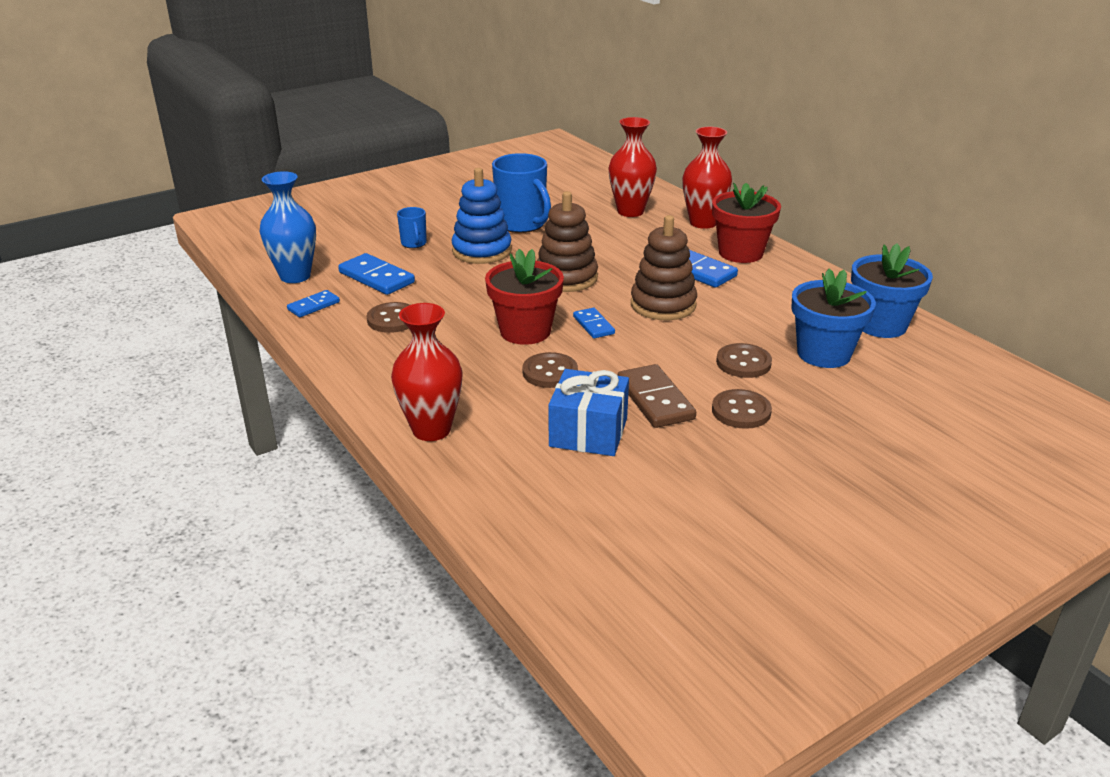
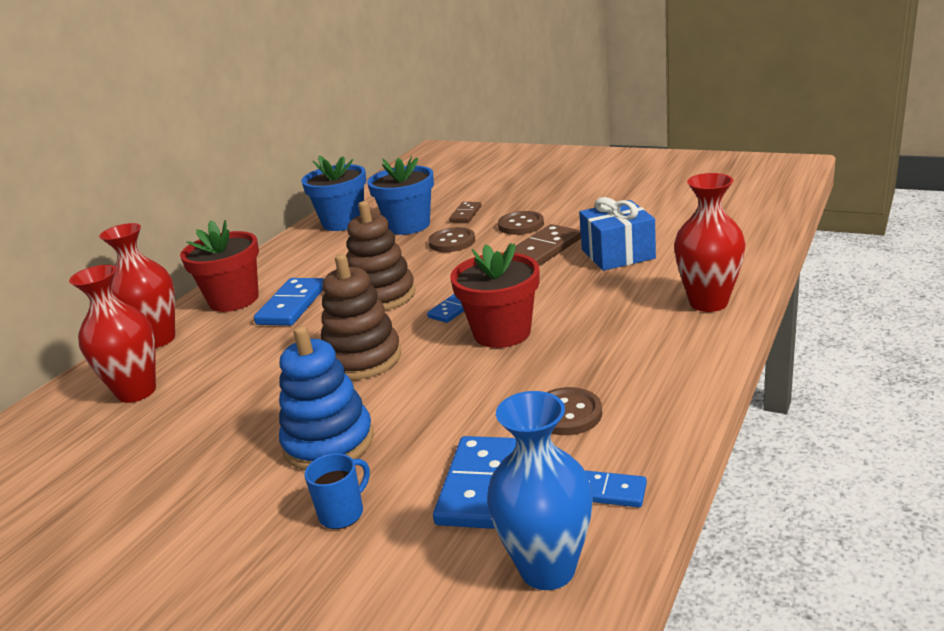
camera: 115 degrees left, 5 degrees down
blue mug [492,153,551,233] -> none
brown button [523,352,578,388] -> none
none -> brown domino [449,202,481,223]

